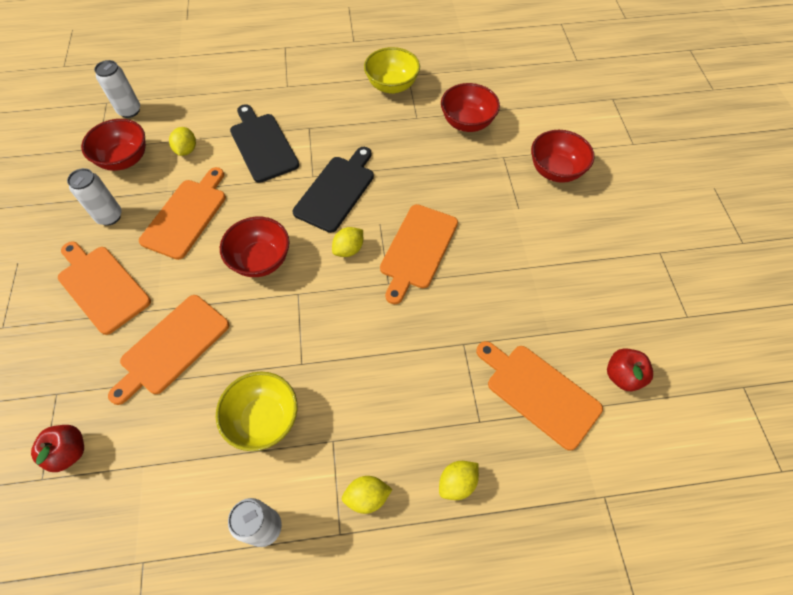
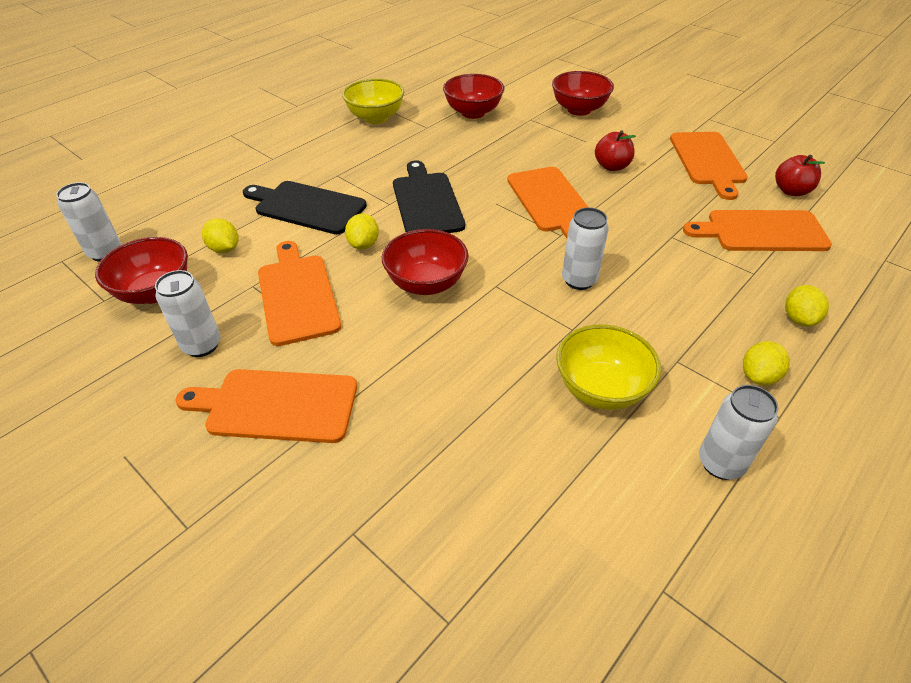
camera: 40 degrees left, 15 degrees down
red apple [31,425,84,472] -> red apple moved to [595,130,636,171]
orange cutting board [108,295,229,405] -> orange cutting board moved to [670,132,748,200]
yellow lemon [332,227,363,257] -> yellow lemon moved to [345,214,379,249]
none -> white can [562,208,609,290]

